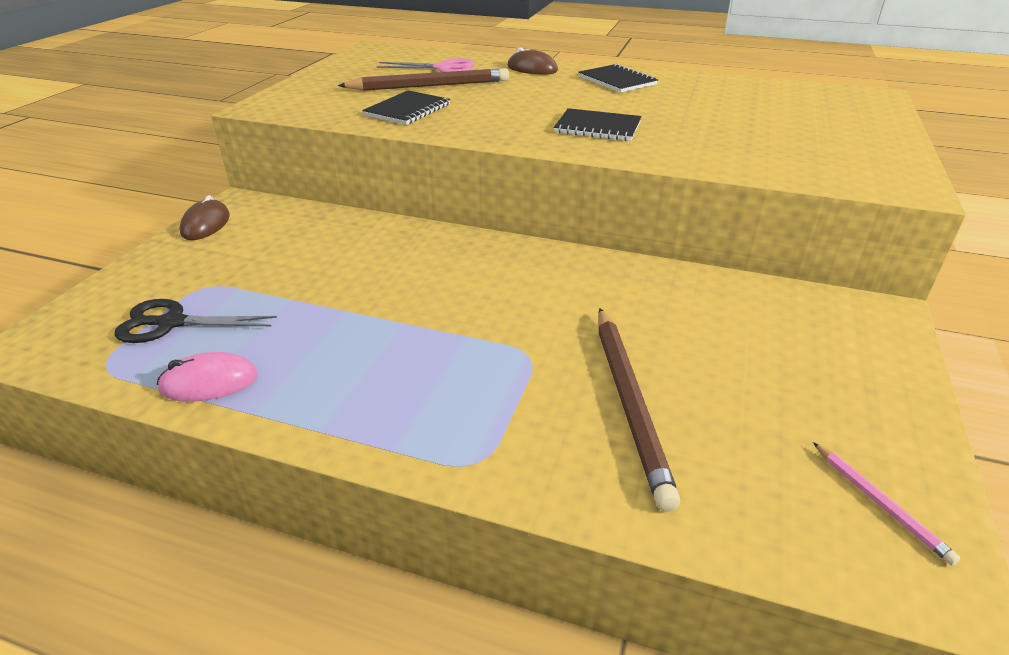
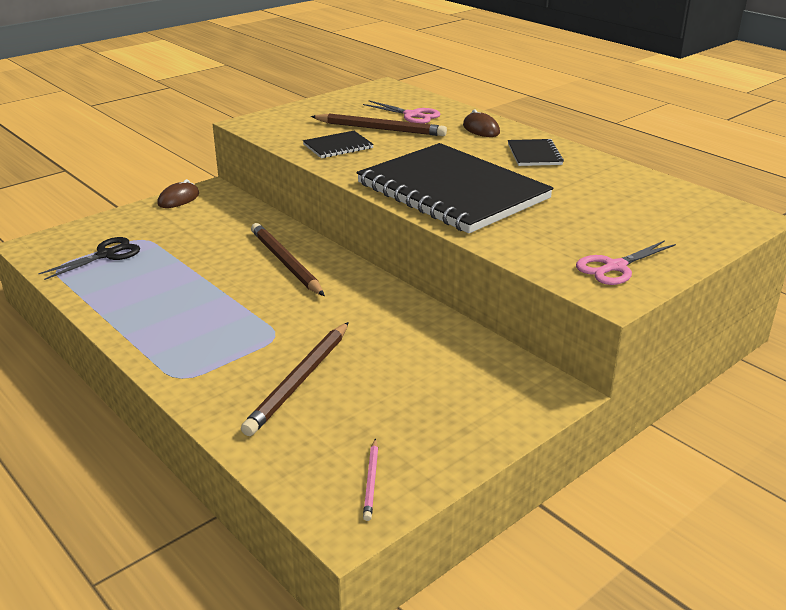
camera: 30 degrees right, 5 degrees down
black scissors [114,299,277,343] -> black scissors turned 105 degrees clockwise [38,237,140,280]
pink mouse [157,352,258,402] -> none
black notebook [554,108,642,141] -> black notebook [357,143,553,233], size x2.45
none -> brown pencil [251,223,325,296]
none -> pink scissors [576,240,676,285]

